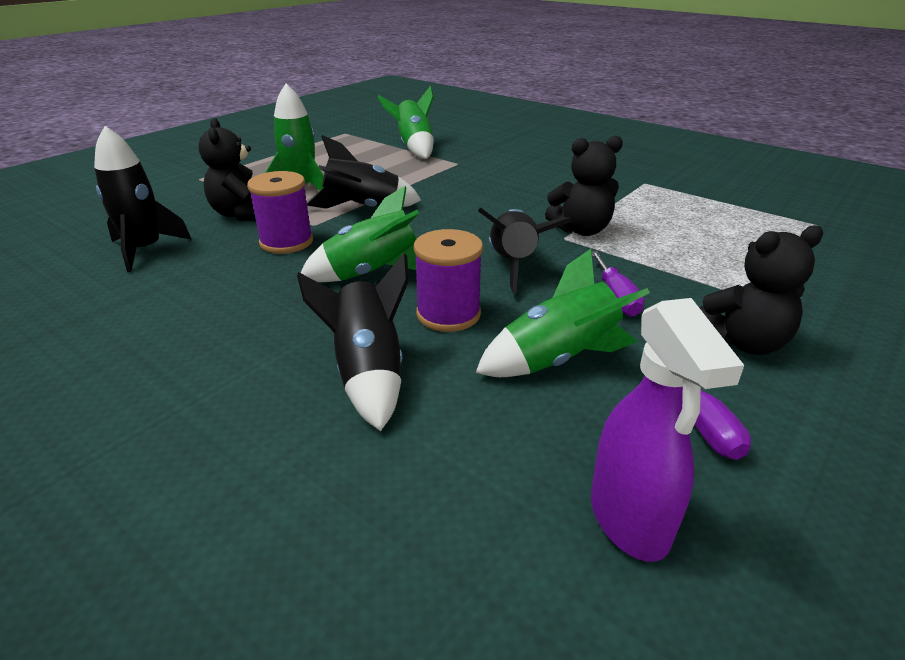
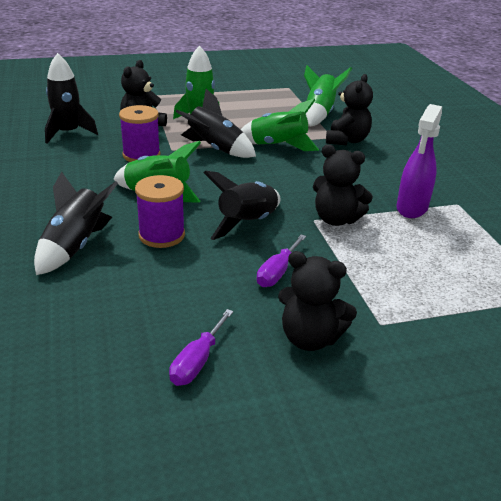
camera: 35 degrees right, 0 degrees up
green rocket [475,249,650,377] -> green rocket moved to [241,99,319,151]
purple spray bottle [591,298,744,562] -> purple spray bottle moved to [396,104,442,218]
none -> black teddy bear [326,74,373,145]

